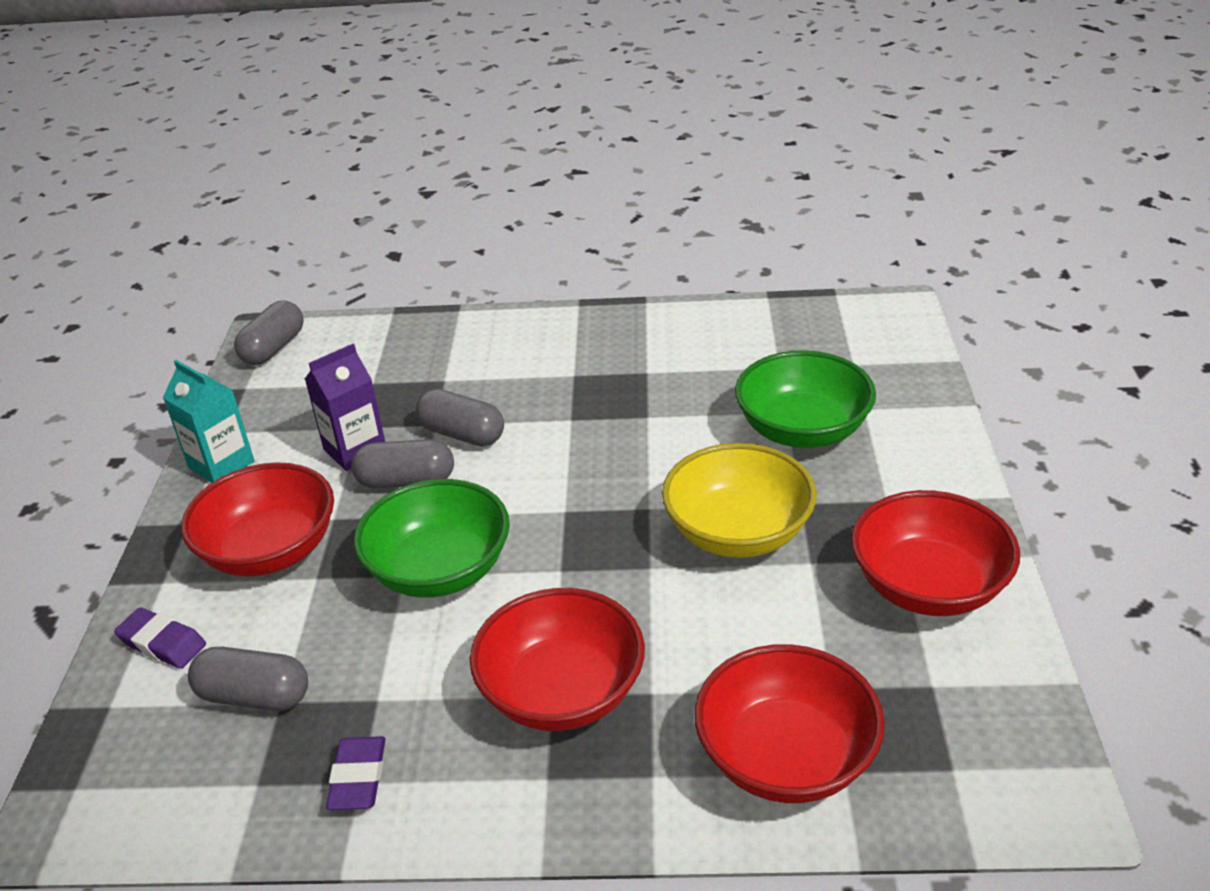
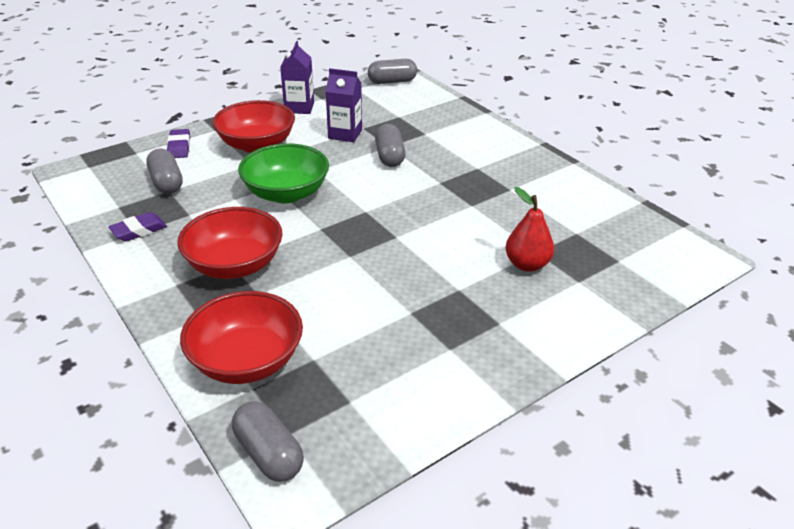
camera: 50 degrees right, 0 degrees up
turquoise carton [163,360,254,483] -> purple carton [280,41,314,114]
grey capsule [351,439,454,489] -> grey capsule moved to [232,401,304,482]
yellow bowl [662,443,817,558] -> none
green bowl [735,350,876,448] -> red pear [506,187,554,272]
red bowl [851,490,1020,616] -> none

